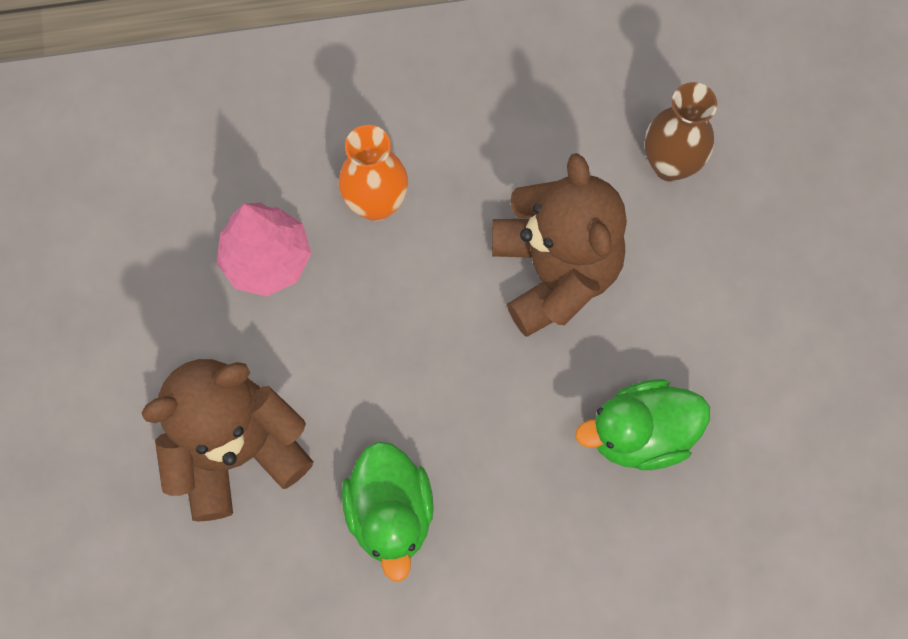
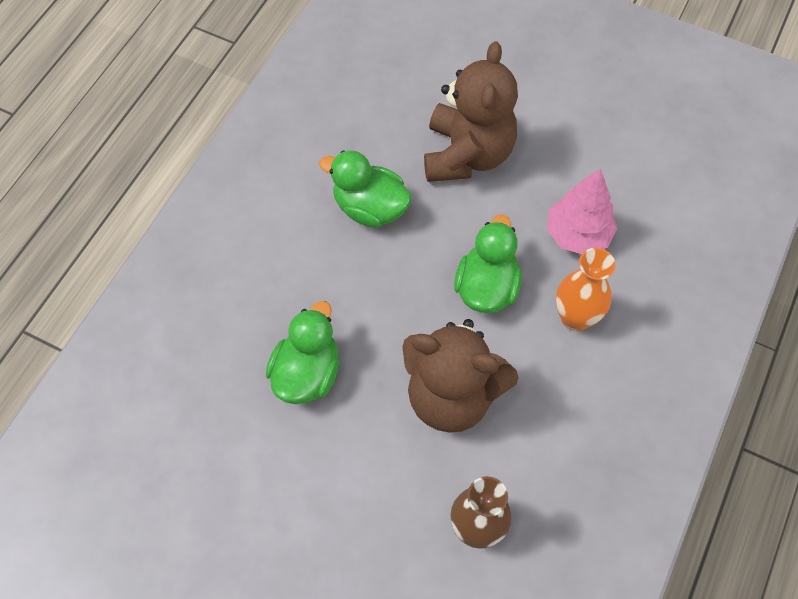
camera: 125 degrees right, 10 degrees down
none -> green duck [454,214,522,313]

